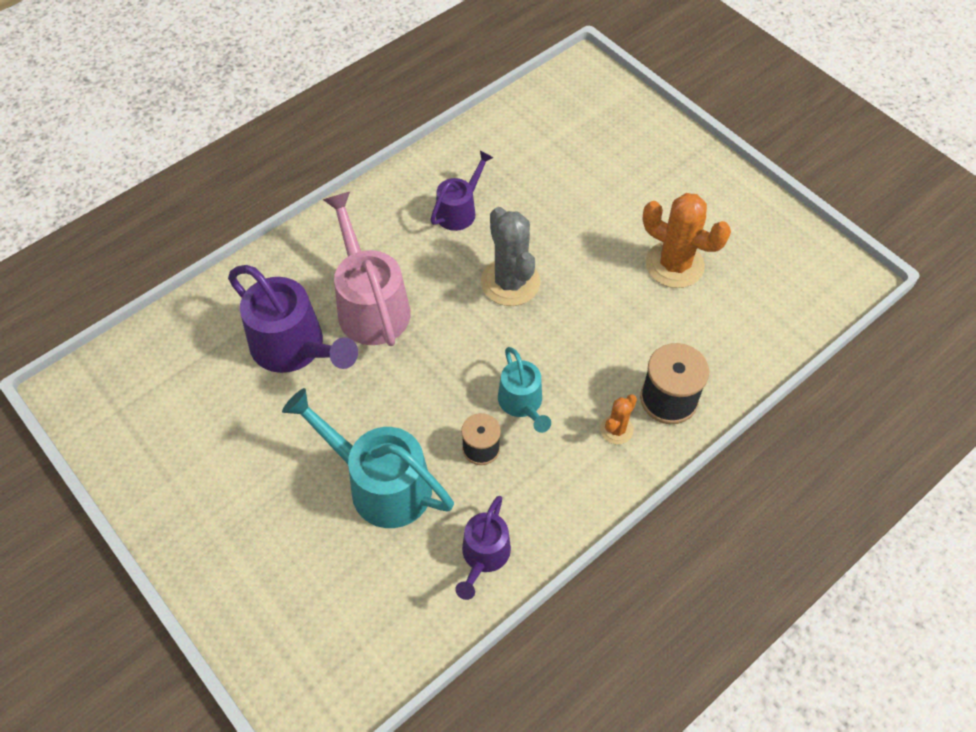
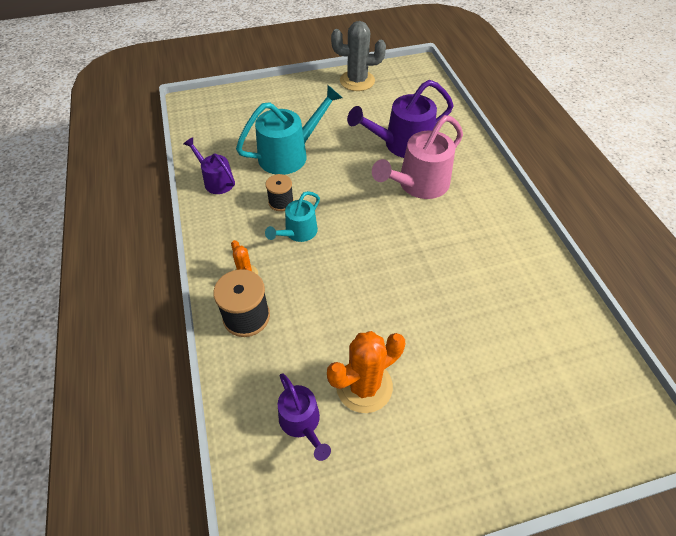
camera: 115 degrees right, 5 degrees down
pink watering can [323,192,411,346] -> pink watering can turned 135 degrees clockwise [372,115,463,199]
purple watering can [430,151,493,231] -> purple watering can moved to [278,373,331,461]
grey cactus [481,207,540,306] -> grey cactus moved to [331,21,386,91]
turquoise watering can [498,347,551,433] -> turquoise watering can turned 60 degrees counterclockwise [265,191,320,242]

